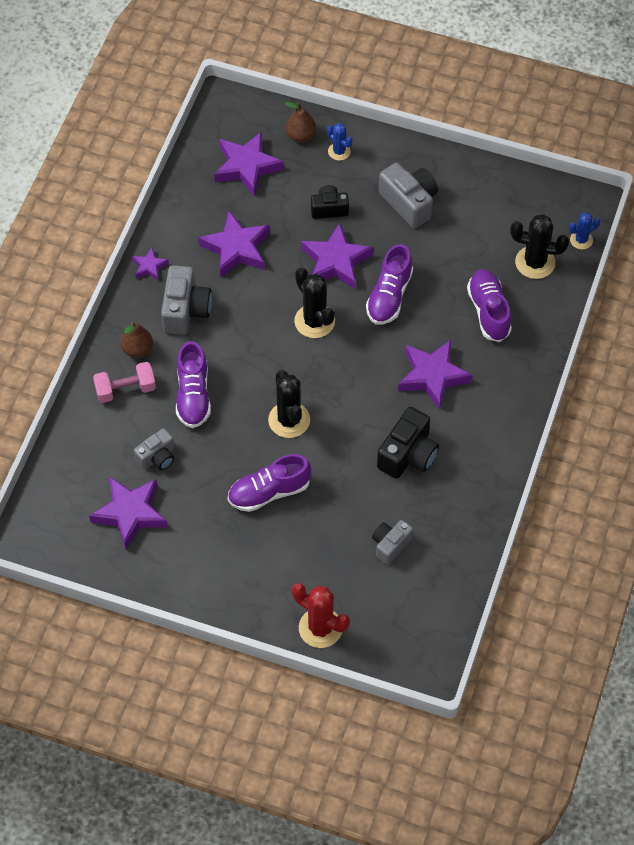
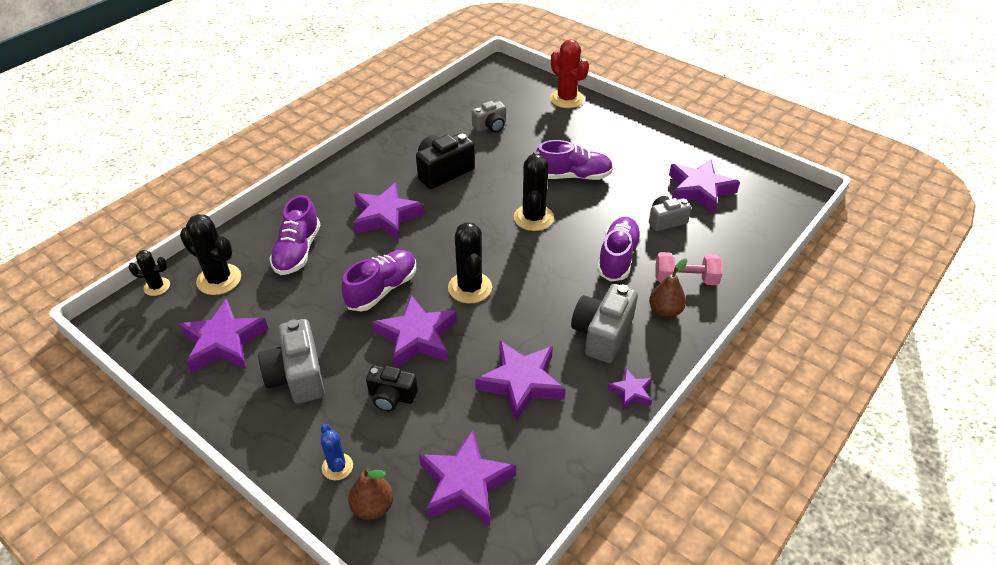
camera: 160 degrees left, 15 degrees down
blue cactus [569,213,600,250] -> black cactus [128,250,170,296]
none -> purple star [179,299,268,373]

